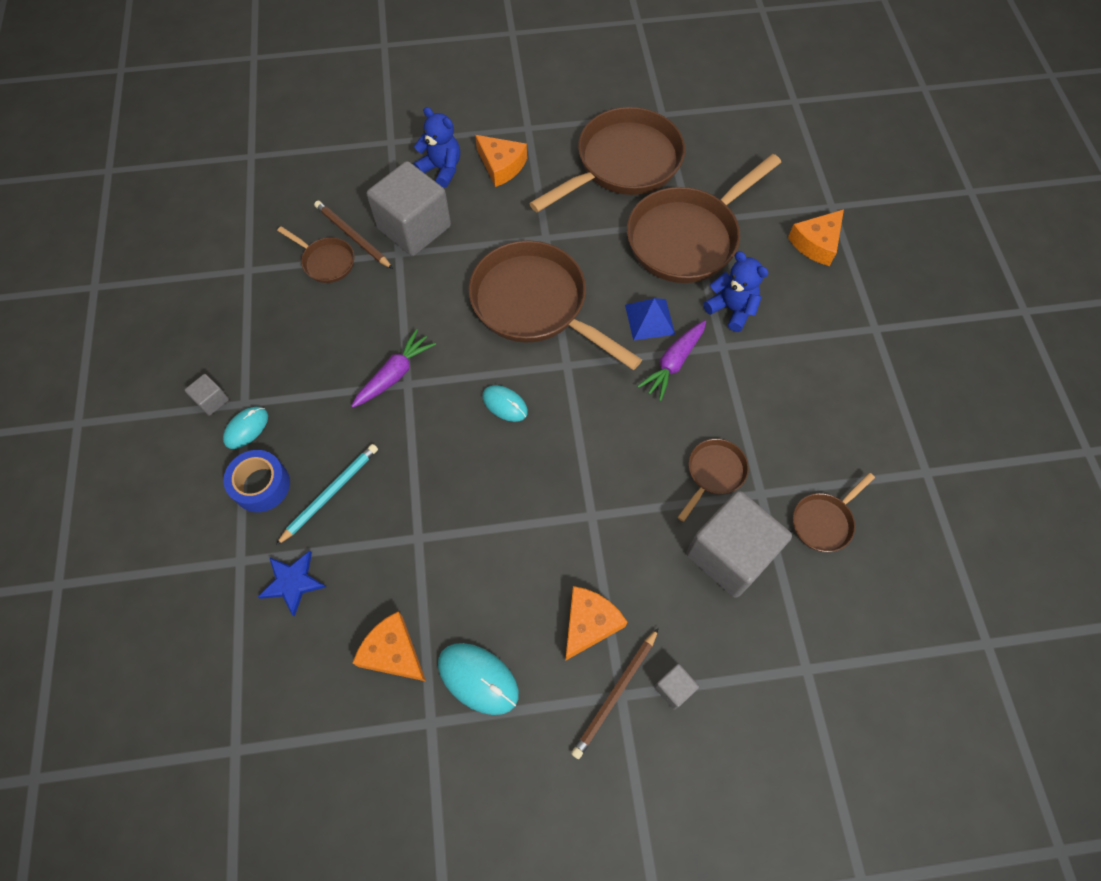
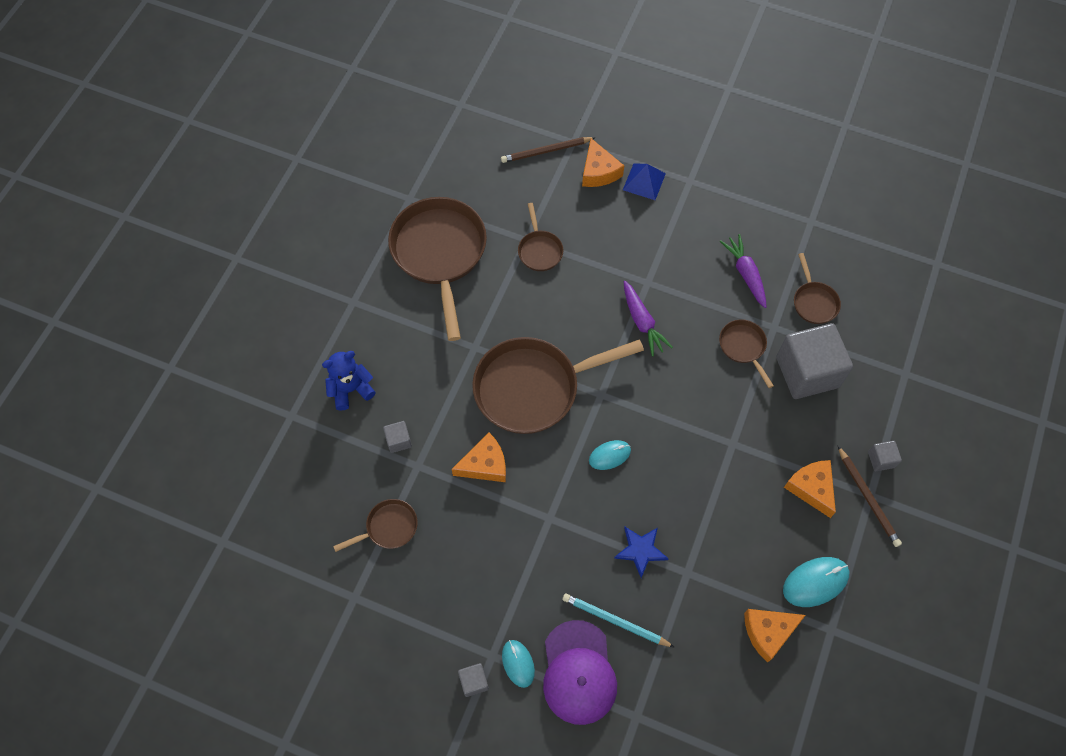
camera: 60 degrees left, 0 degrees up
blue tape [223,450,290,512] -> purple cap [543,620,617,725]
blue star [258,550,326,617] -> blue star moved to [614,527,669,578]
turquoise pencil [276,444,378,545] -> turquoise pencil turned 45 degrees counterclockwise [562,593,674,647]
brown pencil [314,201,393,269] -> brown pencil moved to [501,137,596,163]
purple carrot [352,329,436,408] -> purple carrot moved to [720,234,766,308]
grey cube [367,161,451,256] -> grey cube [383,421,412,453], size x0.42
orange cheese [475,135,527,187] -> orange cheese moved to [452,432,506,482]
blue pyramid [625,298,675,341] -> blue pyramid moved to [623,163,666,200]
brown pan [627,154,781,283] -> brown pan [518,203,563,271], size x0.47
blue teddy bear [703,251,768,332] -> none

